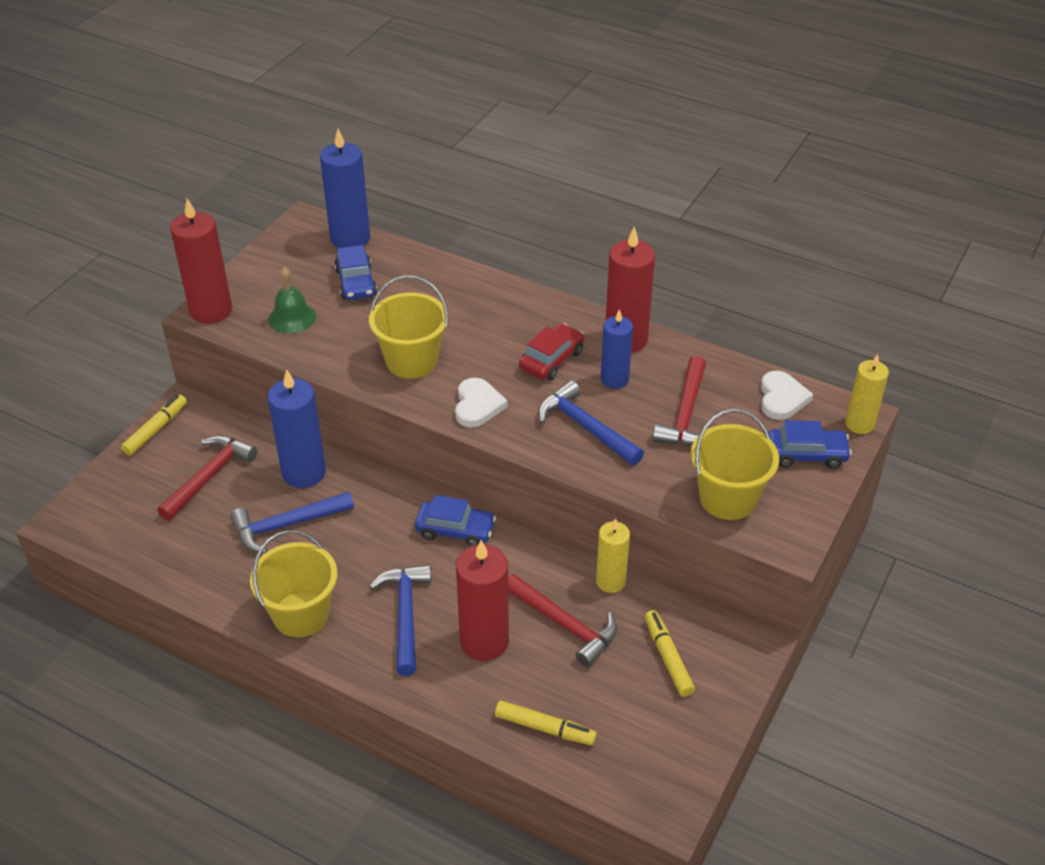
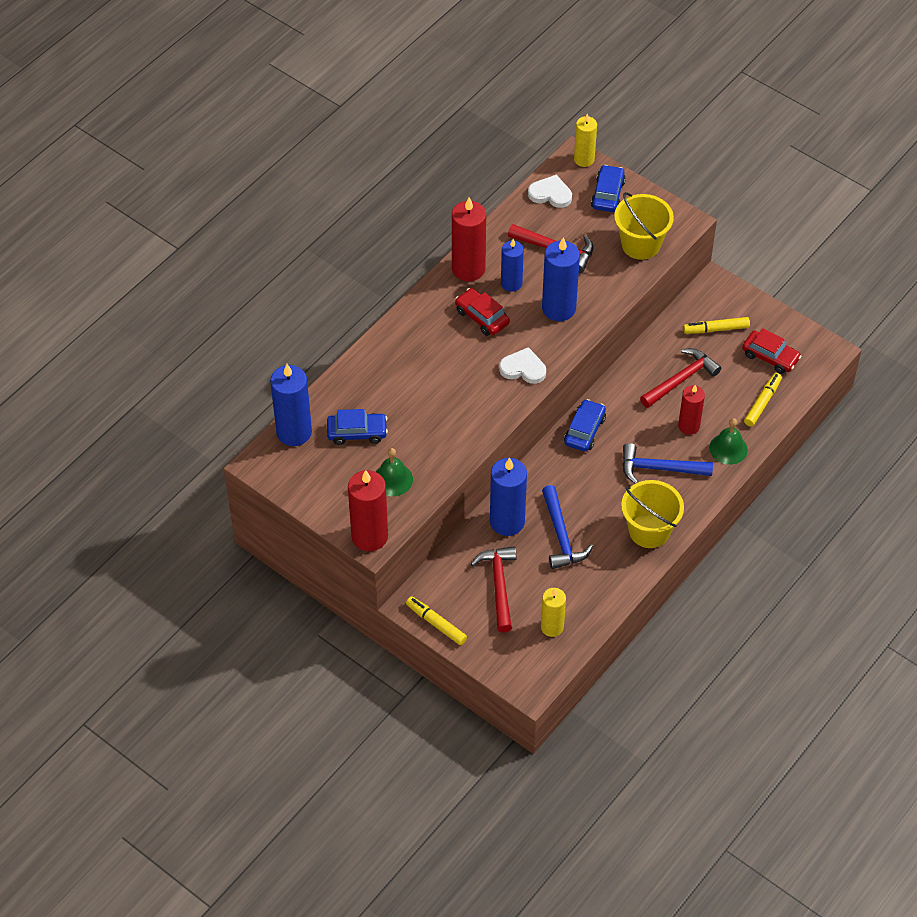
camera: 80 degrees left, 10 degrees up
red hammer [157,435,257,521] -> red hammer turned 45 degrees clockwise [471,546,516,633]
yellow bucket [369,276,448,379] -> none
red candle [456,540,509,661] -> red candle [678,385,705,435], size x0.64
blue hammer [538,380,644,465] -> blue candle [542,237,580,321]
yellow candle [596,518,630,593] -> yellow candle moved to [541,588,566,637]
none -> green bell [709,418,748,465]
none -> red car [742,328,801,374]

